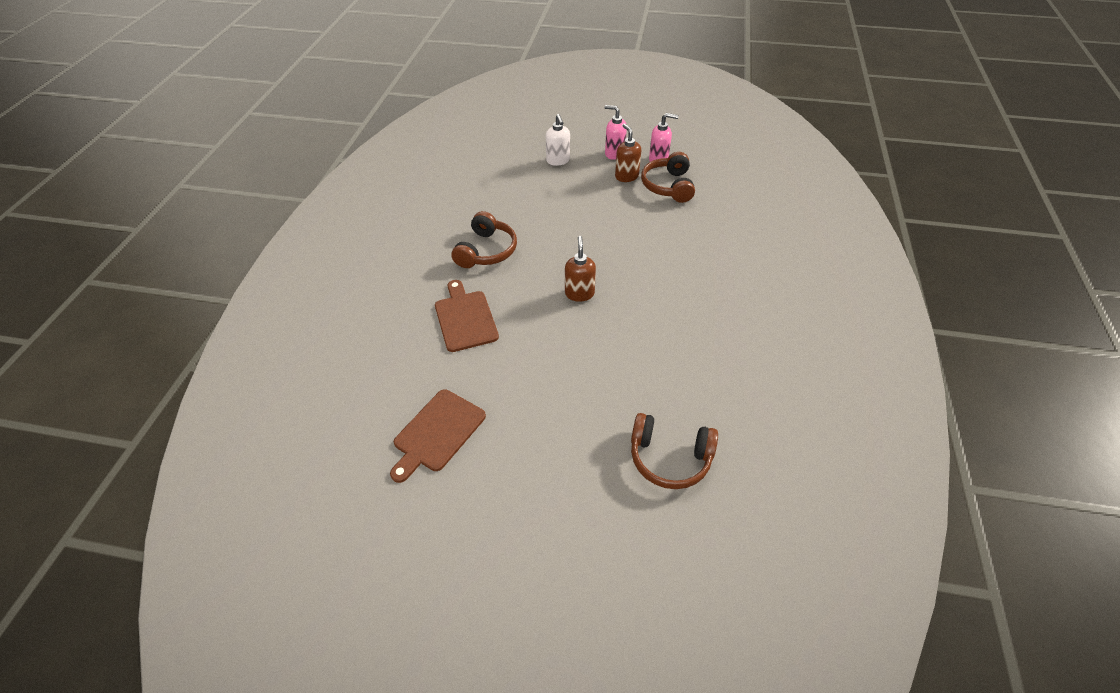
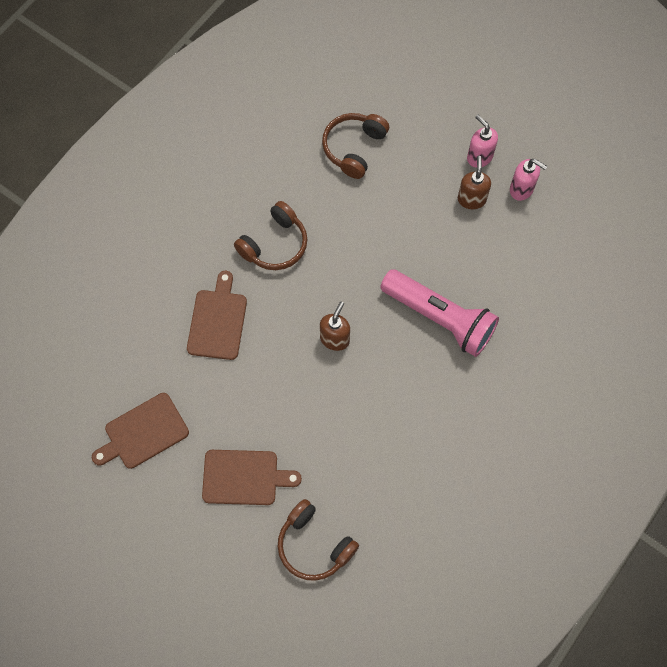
camera: 25 degrees right, 20 degrees up
white soap dispenser [546,114,570,166] -> none
brown headphones [641,152,695,203] -> brown headphones moved to [322,113,389,179]
none -> brown cutting board [202,450,302,505]
none -> pink flashlight [380,269,499,357]

